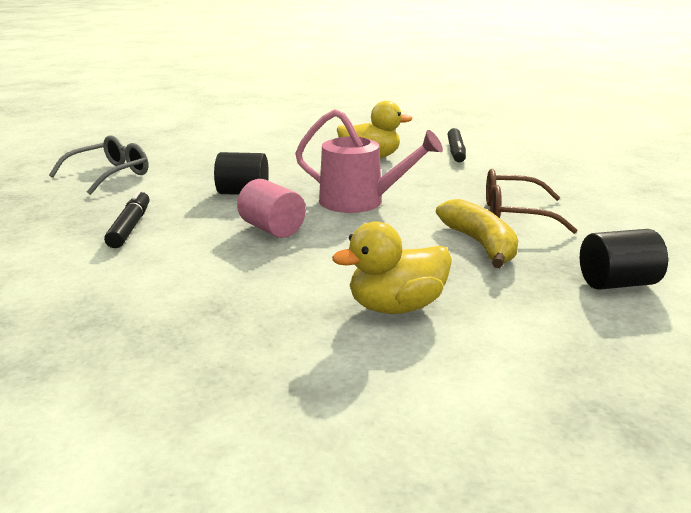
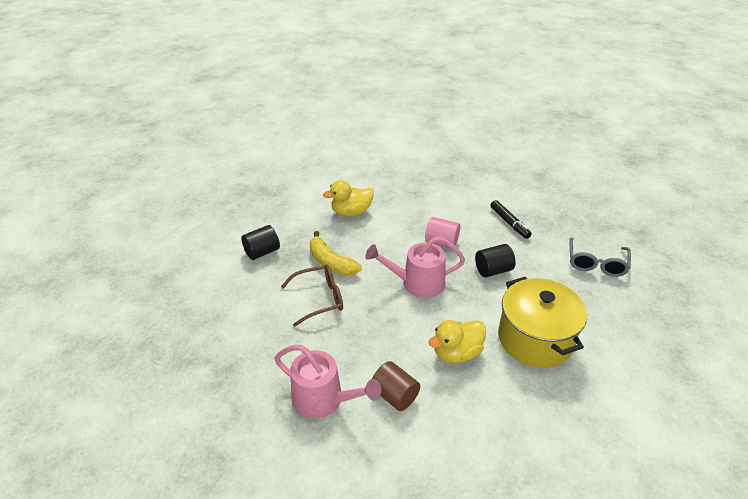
camera: 155 degrees right, 15 degrees up
yellow duck [332,221,452,314] -> yellow duck turned 150 degrees counterclockwise [323,180,374,216]
black marker [448,128,466,162] -> brown cylinder [372,361,420,411]
none -> pink watering can [275,345,381,418]
none -> yellow pot [498,277,587,368]

